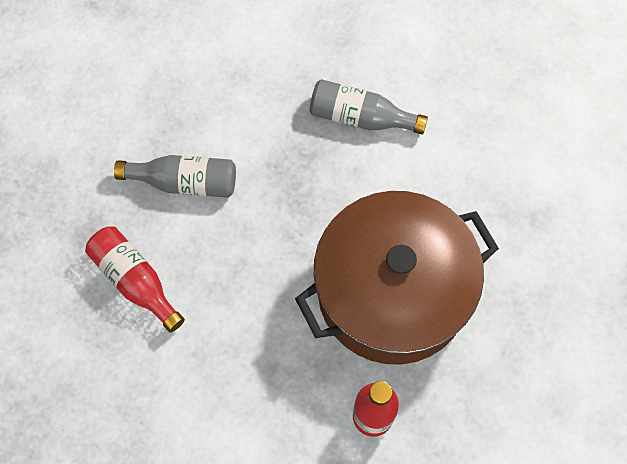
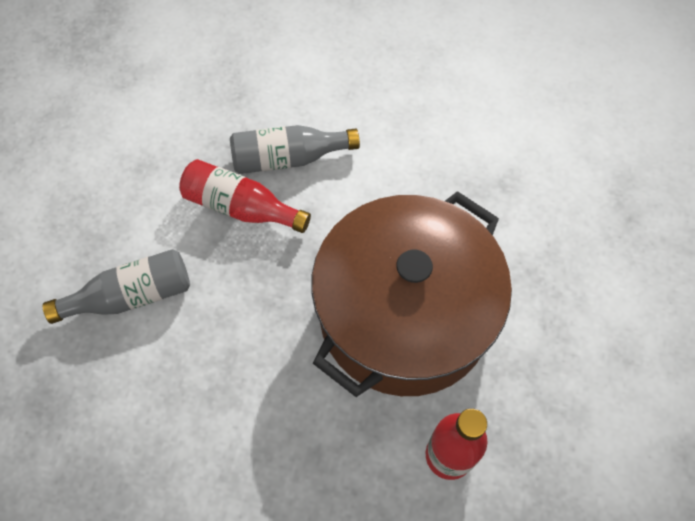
camera: 25 degrees left, 5 degrees down
red bottle [85,227,185,333] -> red bottle moved to [179,159,311,233]

